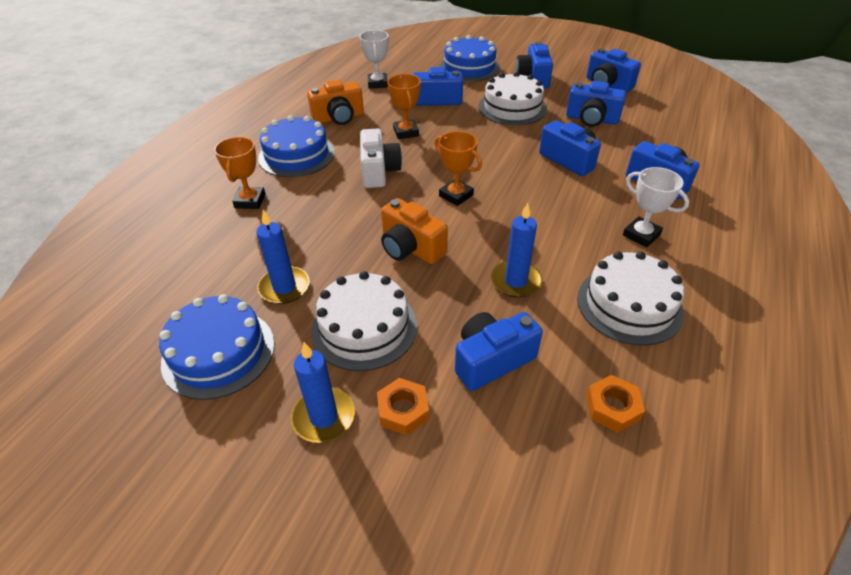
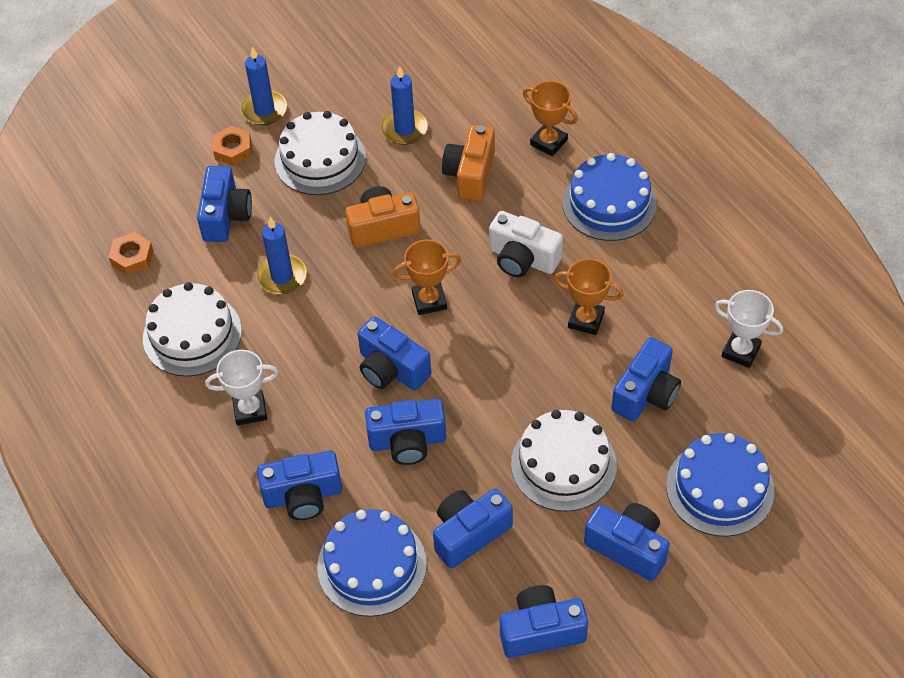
camera: 125 degrees right, 10 degrees up
blue cake [159,294,275,400] -> blue cake moved to [317,509,427,617]
orange camera [307,80,364,125] -> orange camera moved to [442,125,495,201]
none -> blue camera [358,317,431,390]

